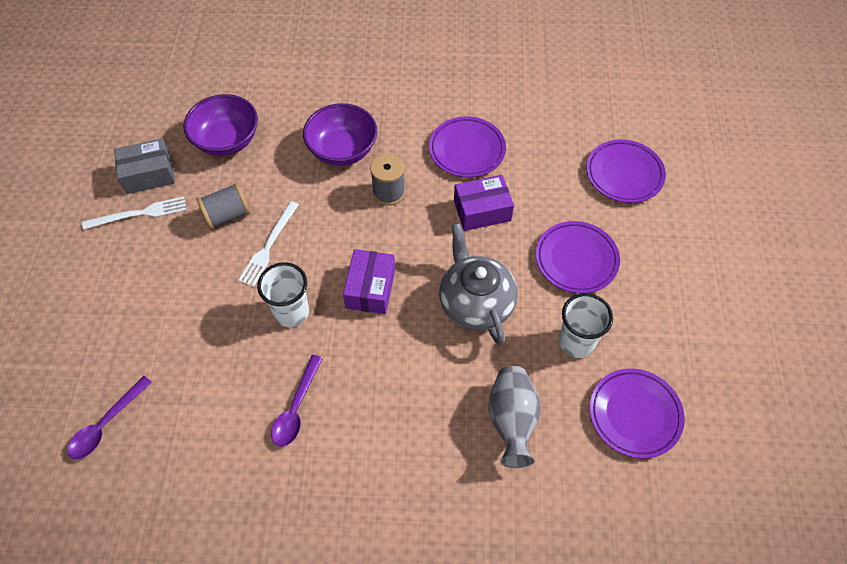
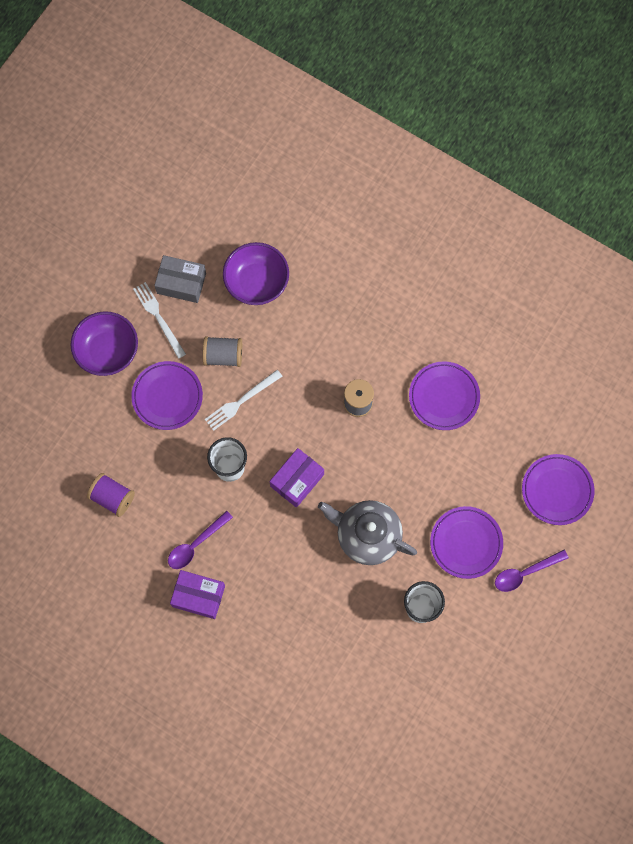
camera: 30 degrees right, 15 degrees up
purple spoon [67,376,152,459] -> purple spoon moved to [495,550,569,592]
white fork [82,197,186,230] -> white fork turned 135 degrees counterclockwise [133,282,186,359]
purple bowl [303,103,377,166] -> purple bowl moved to [70,311,138,376]
grey teapot [439,223,518,345] -> grey teapot turned 75 degrees counterclockwise [318,500,417,565]
purple box [454,175,514,231] -> purple box moved to [170,570,225,619]
grey vase [488,366,541,468] -> none
purple plate [590,368,685,459] -> purple plate moved to [131,361,203,430]
none -> purple spool [87,473,135,517]

